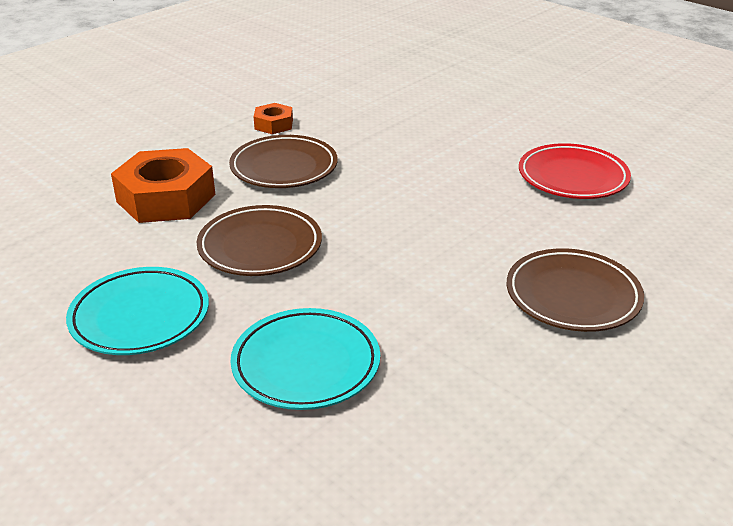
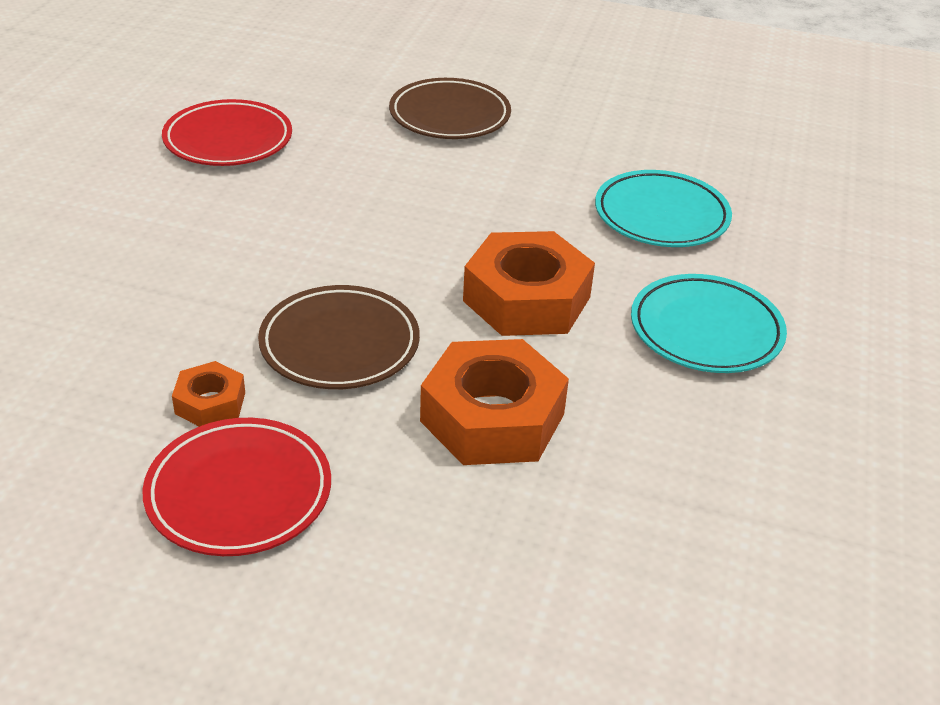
camera: 120 degrees left, 5 degrees up
brown plate [197,205,322,276] -> orange nut [463,231,595,336]
none -> red plate [142,418,331,556]

